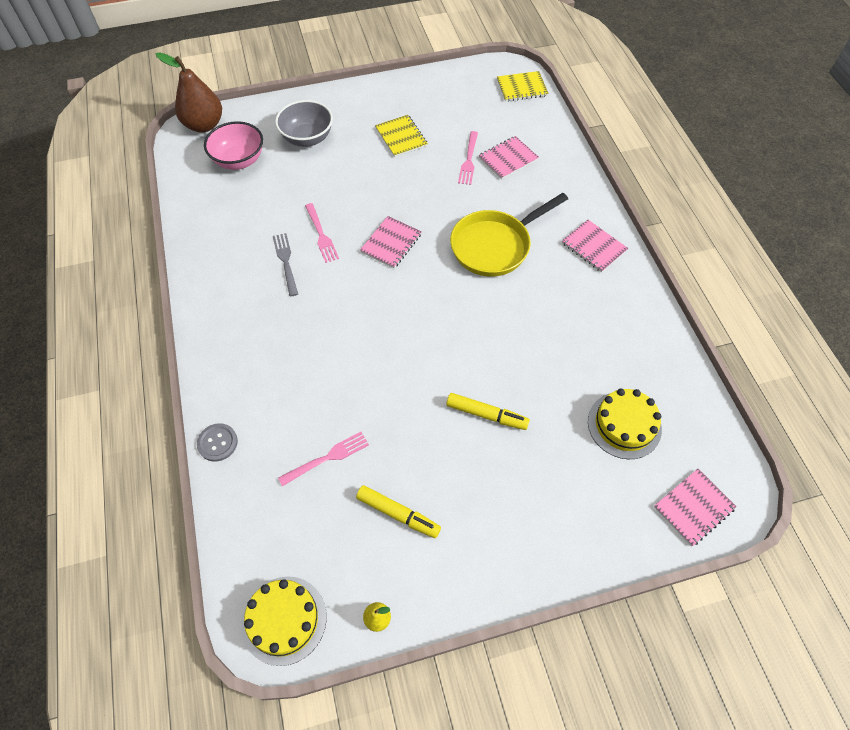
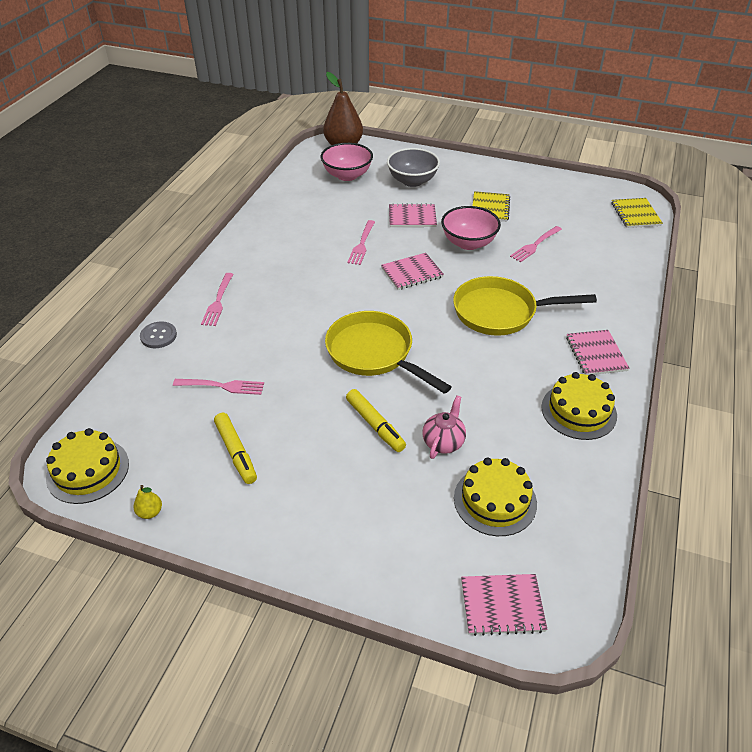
camera: 35 degrees right, 15 degrees down
grey fork [273,233,298,296] -> none
pink notebook [479,136,539,180] -> pink notebook moved to [389,203,437,227]
yellow notebook [497,71,549,102] -> yellow notebook turned 60 degrees clockwise [612,198,663,228]
none -> pink fork [201,273,233,326]
none -> yellow pan [325,311,451,394]
none -> pink teapot [422,395,466,459]
none -> pink bowl [441,206,501,250]
none -> yellow cake [541,372,617,440]

